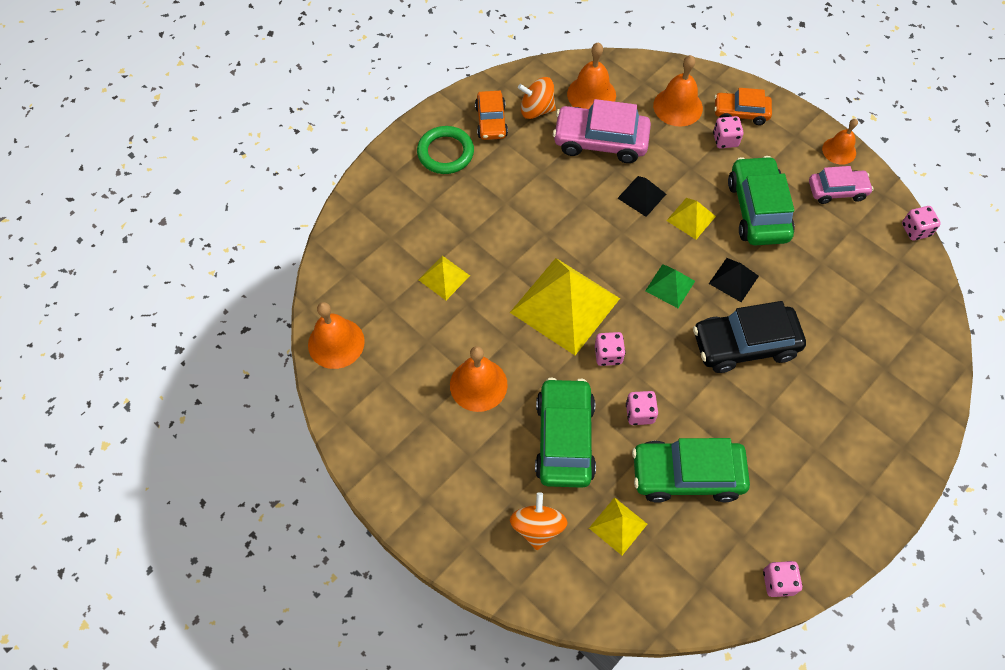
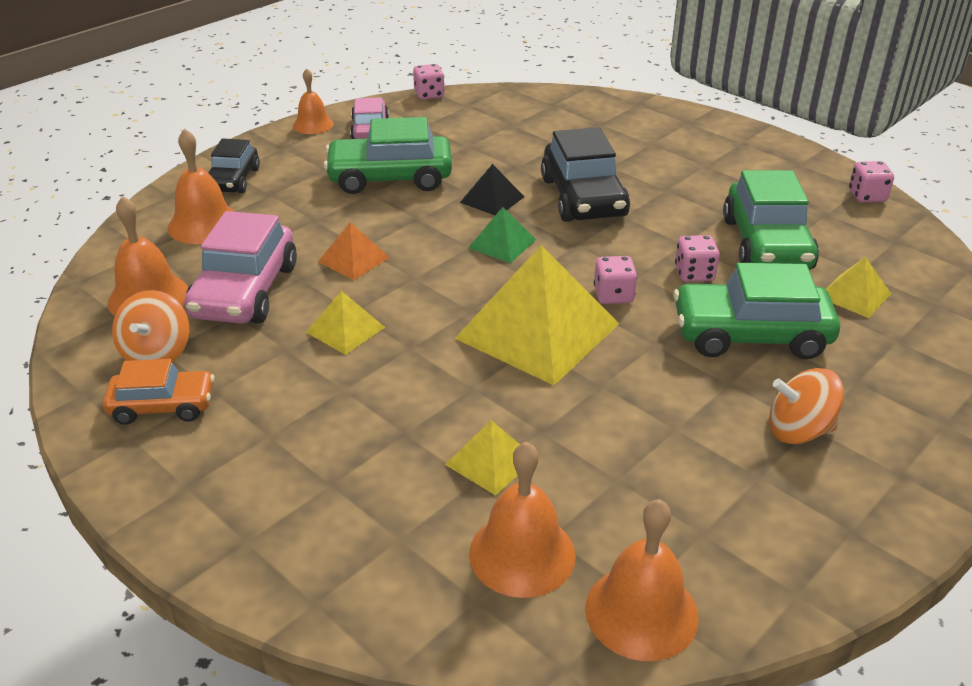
camera: 90 degrees left, 25 degrees down
green ring [417,126,474,174] -> none
orange bell [450,346,508,412] -> orange bell moved to [469,442,576,598]
orange spinning top [510,492,568,550] -> orange spinning top moved to [769,368,844,444]
black pyramid [617,176,666,217] -> orange pyramid [318,222,390,280]
yellow pyramid [666,198,716,239] -> yellow pyramid moved to [306,291,385,355]
pink dice [713,116,744,149] -> none
orange car [714,88,772,125] -> black car [208,138,260,193]

